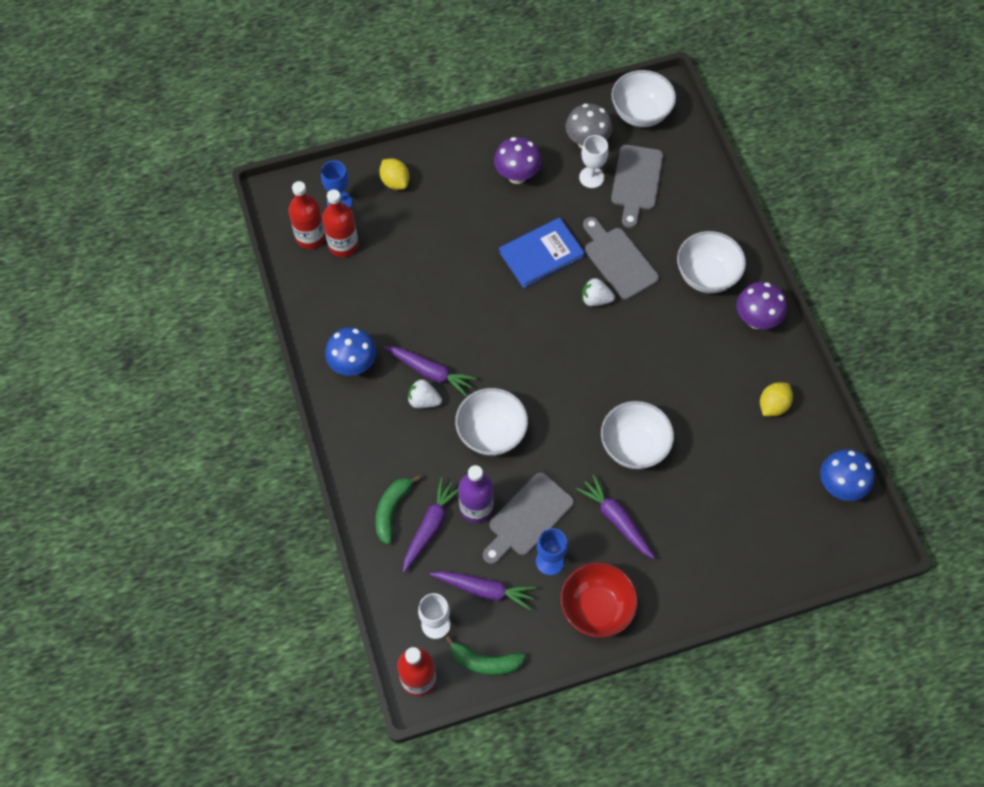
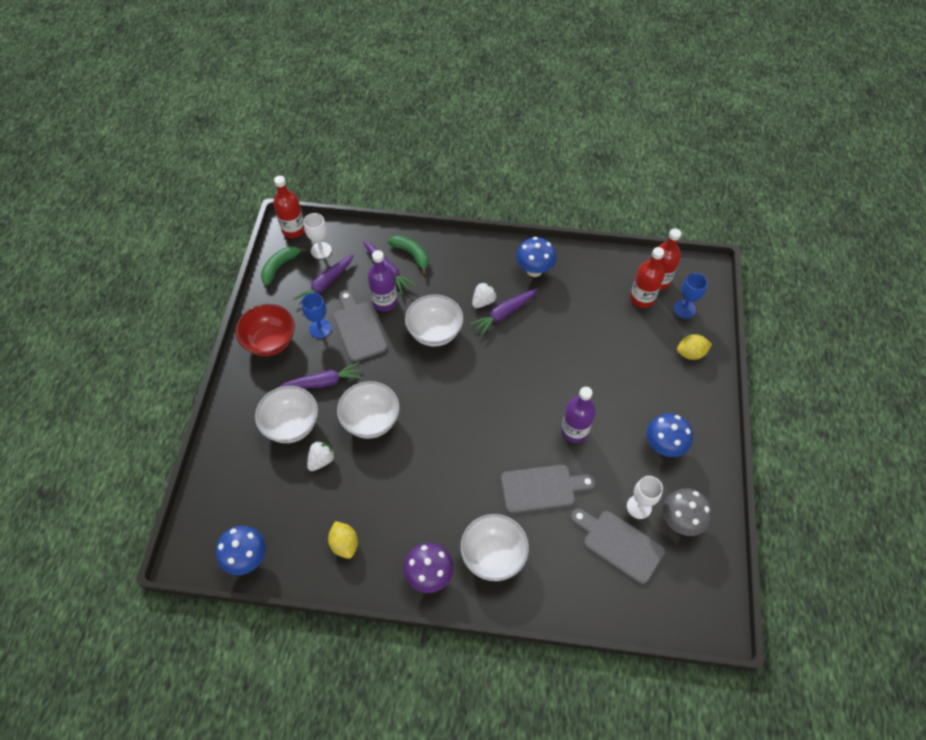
camera: 115 degrees right, 5 degrees down
purple mushroom [494,137,542,184] -> blue mushroom [646,413,693,457]
blue book [499,218,585,288] -> purple bottle [561,387,596,443]
white strawberry [582,278,615,306] -> white strawberry moved to [307,441,335,471]
white bowl [611,70,676,127] -> white bowl moved to [255,386,318,443]

